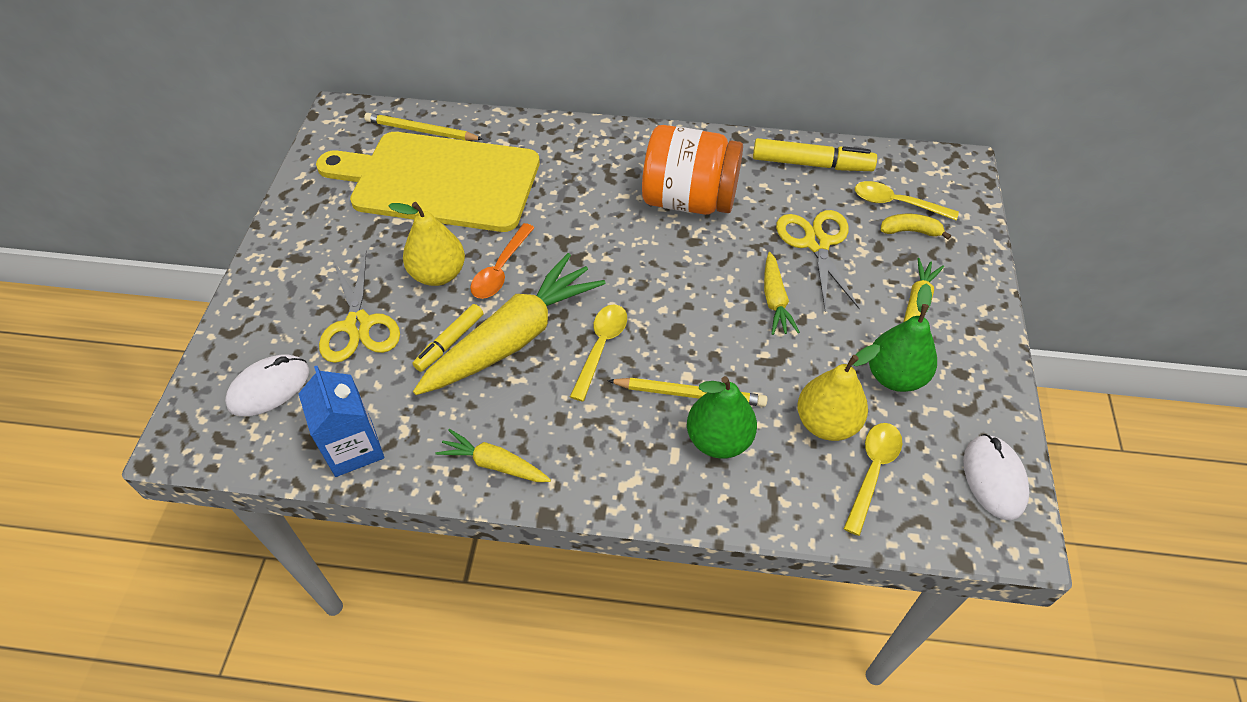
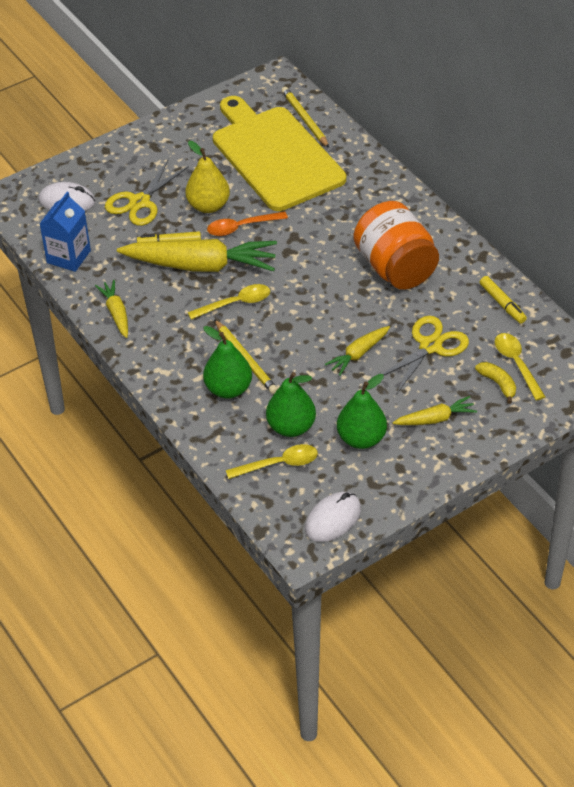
camera: 50 degrees right, 5 degrees down
yellow marker [753,138,877,171] -> yellow marker [480,276,527,324], size x0.64
yellow pear [797,344,880,441] -> green pear [266,372,316,437]

